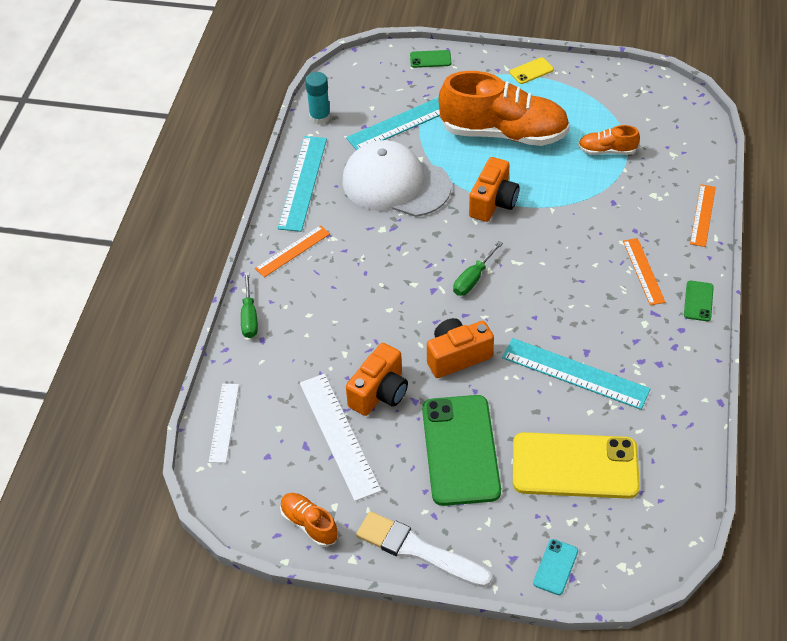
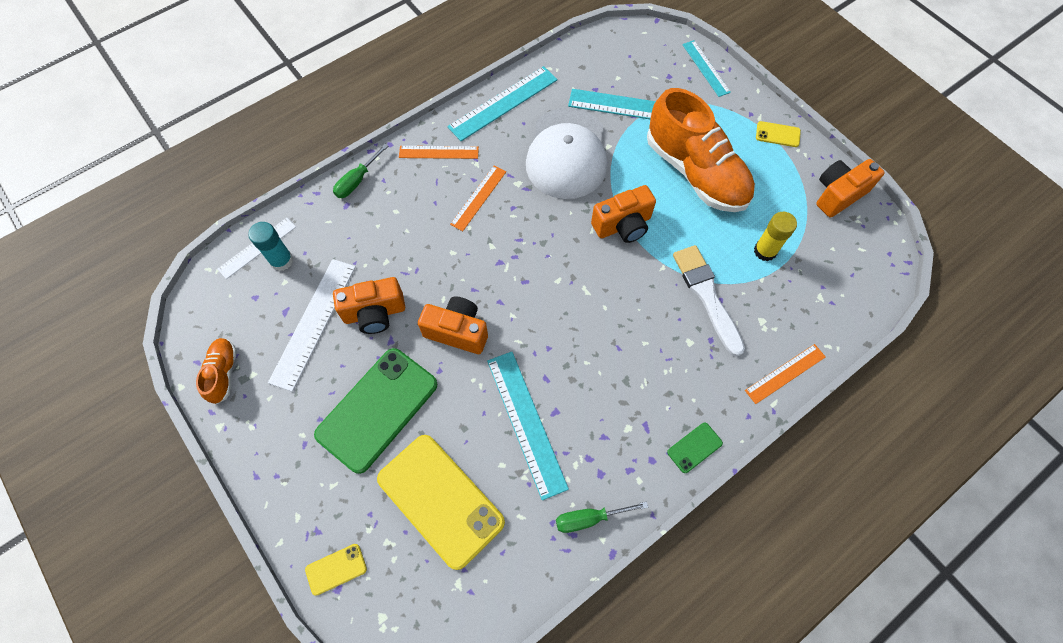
camera: 40 degrees right, 15 degrees up
turquoise glue stick [305,72,330,125] -> turquoise glue stick moved to [248,222,293,271]
white cap [342,140,451,217] -> white cap turned 150 degrees counterclockwise [526,108,607,199]
white brush [356,511,492,587] -> white brush moved to [673,245,745,357]
green phone [410,50,451,68] -> turquoise ruler [682,40,731,97]
green screwdriver [453,241,503,296] -> green screwdriver moved to [556,502,648,533]
turquoise phone [533,539,578,595] -> yellow phone [305,544,367,596]
orange shoe [578,125,640,155] -> yellow glue stick [754,212,797,261]
orange ruler [623,238,665,305] -> orange ruler moved to [450,165,506,231]
none -> orange camera [816,159,885,217]

